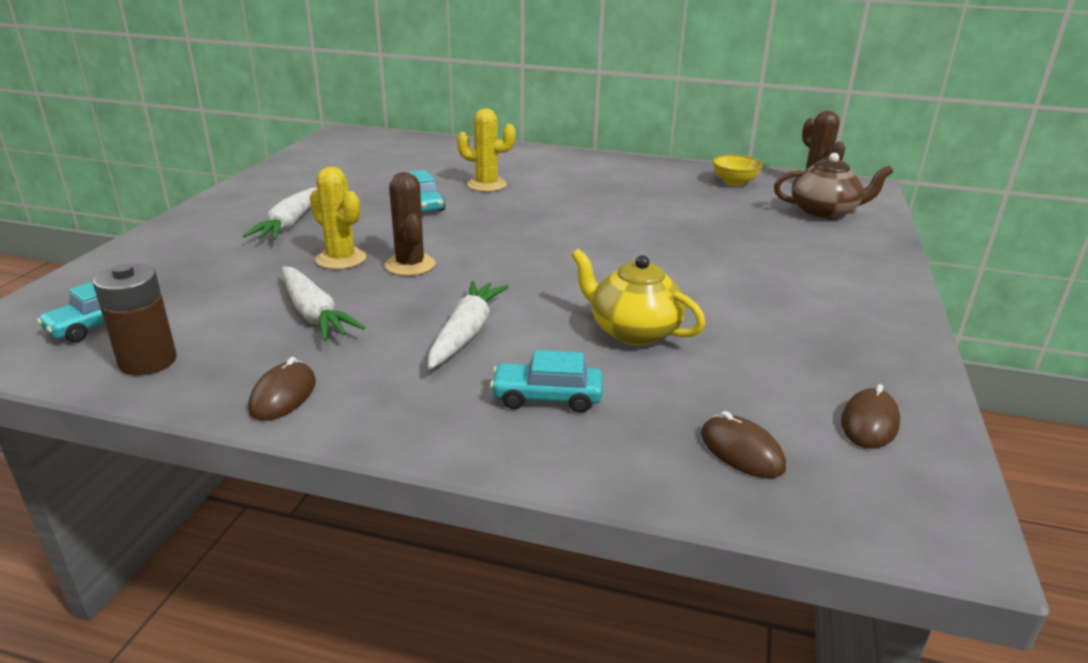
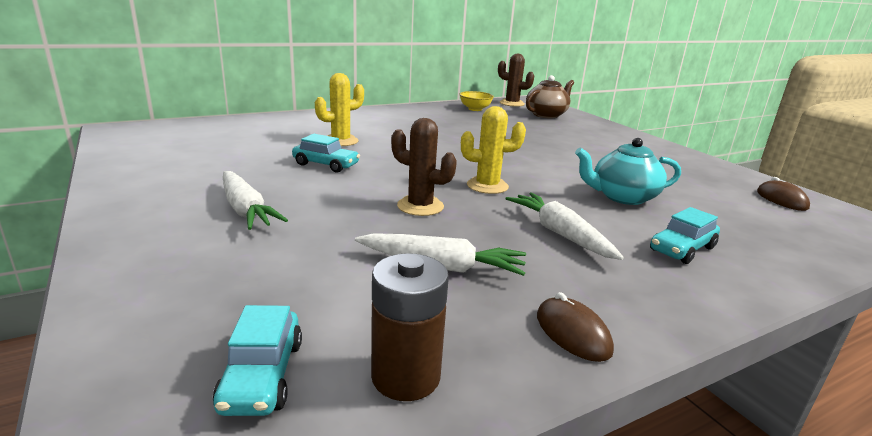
camera: 45 degrees left, 5 degrees down
yellow cactus [310,167,366,269] -> yellow cactus moved to [461,106,526,194]
yellow teapot [571,249,705,345] -> turquoise teapot [575,138,681,205]
brown mouse [701,411,786,478] -> none

